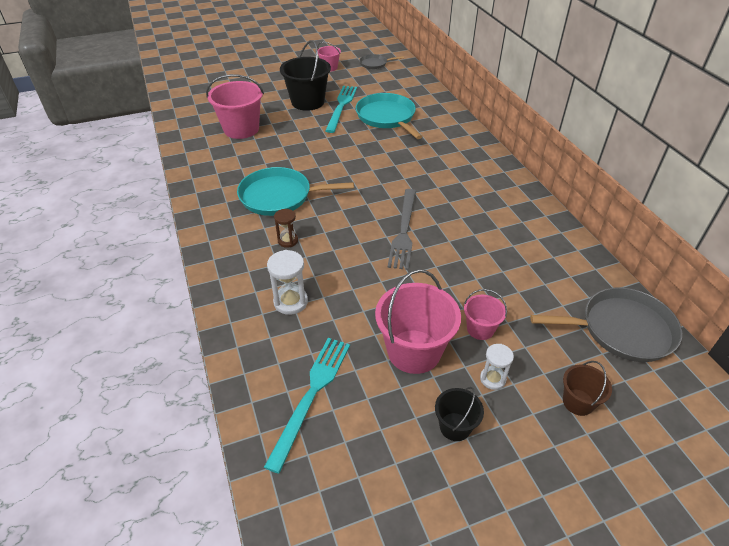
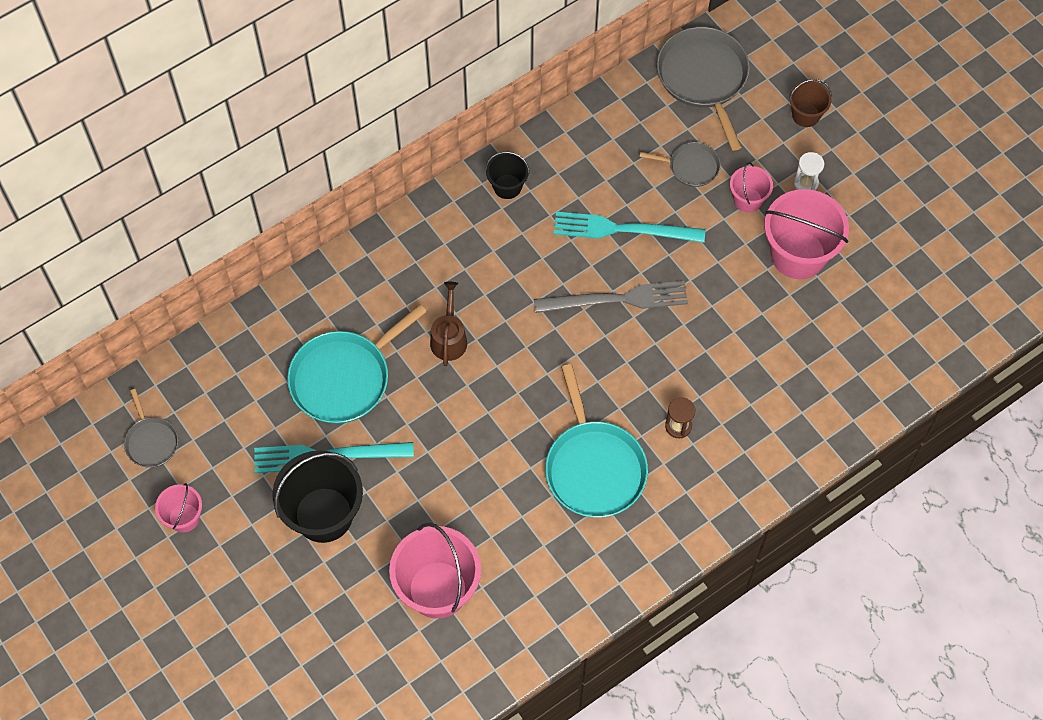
camera: 105 degrees left, 20 degrees up
turquoise fork [264,338,350,474] -> turquoise fork moved to [554,212,705,243]
white hourglass [267,250,308,315] -> none
black bucket [435,387,484,441] -> black bucket moved to [485,152,530,199]
none -> brown watering can [430,282,467,366]
none -> grey pan [640,142,721,187]

